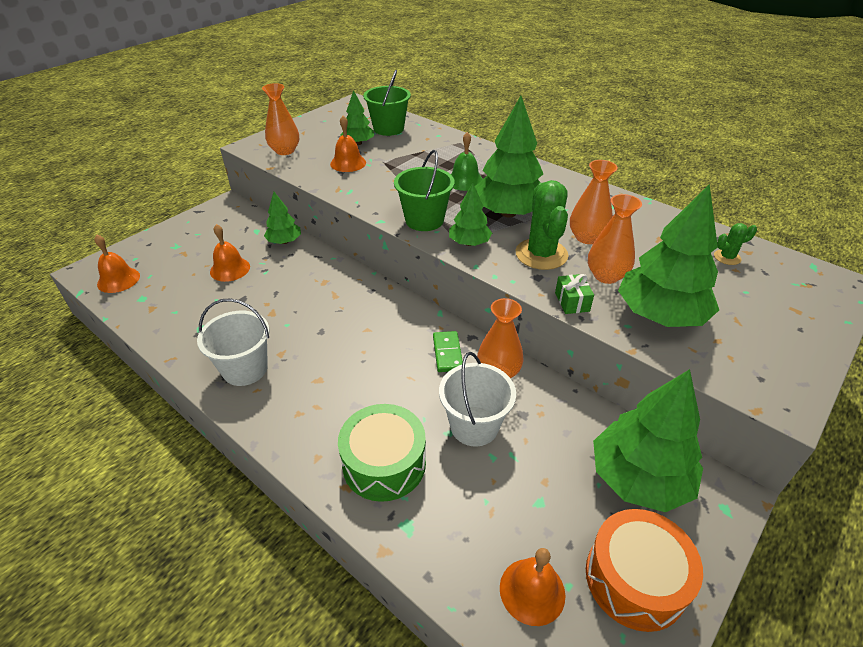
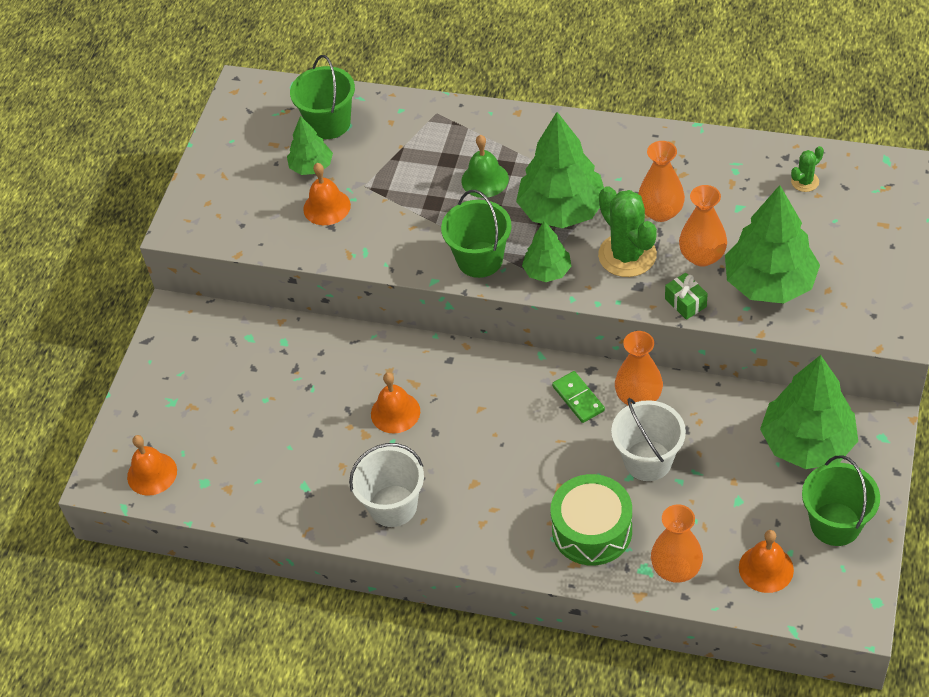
camera: 20 degrees left, 10 degrees up
orange bell [210,224,250,282] -> orange bell moved to [371,372,420,433]
orange vase [262,83,299,155] -> orange vase moved to [651,504,703,583]
green tree [264,192,301,244] -> none
orange drum [586,509,703,632] -> green bucket [802,455,880,546]

